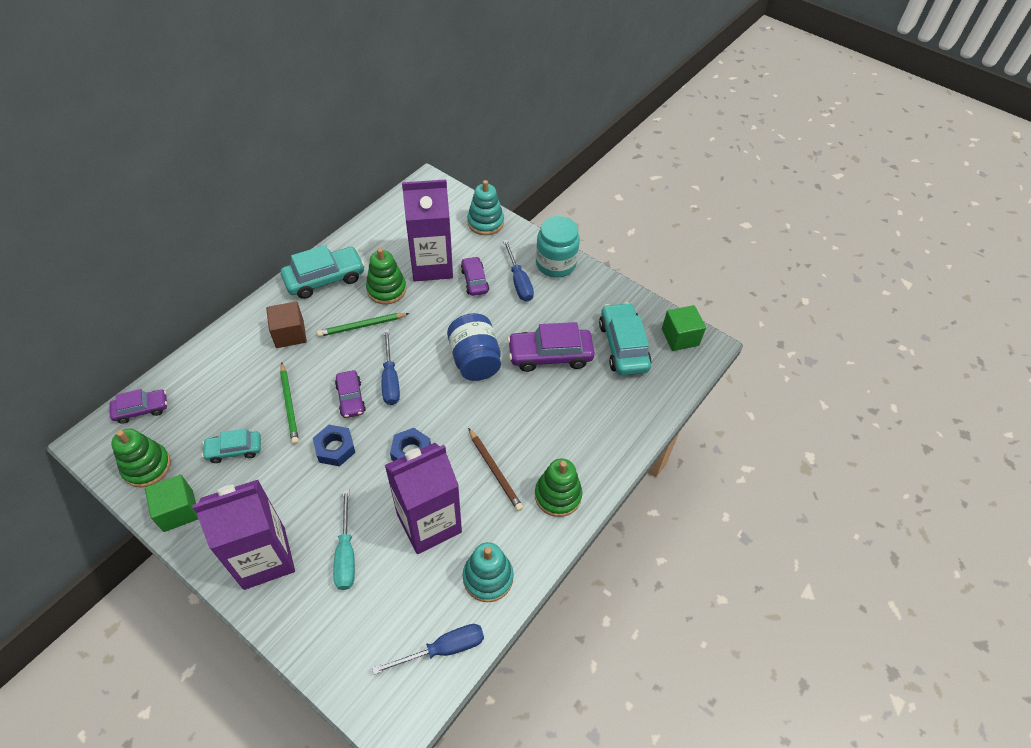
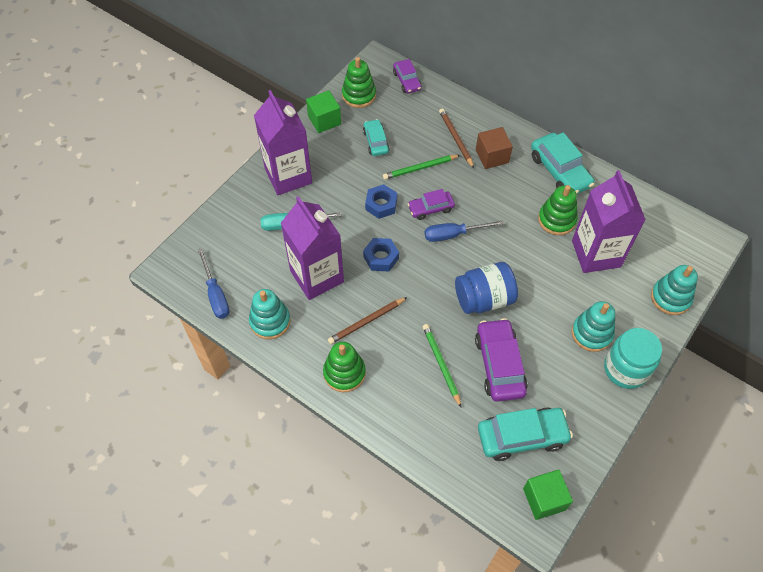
camera: 90 degrees right, 5 degrees up
green pencil [317,313,410,337] -> green pencil moved to [423,324,461,407]
purple car [461,256,489,296] -> none
blue screwdriver [503,240,534,302] -> turquoise stacking toy [572,301,615,352]
none -> brown pencil [439,108,474,168]

